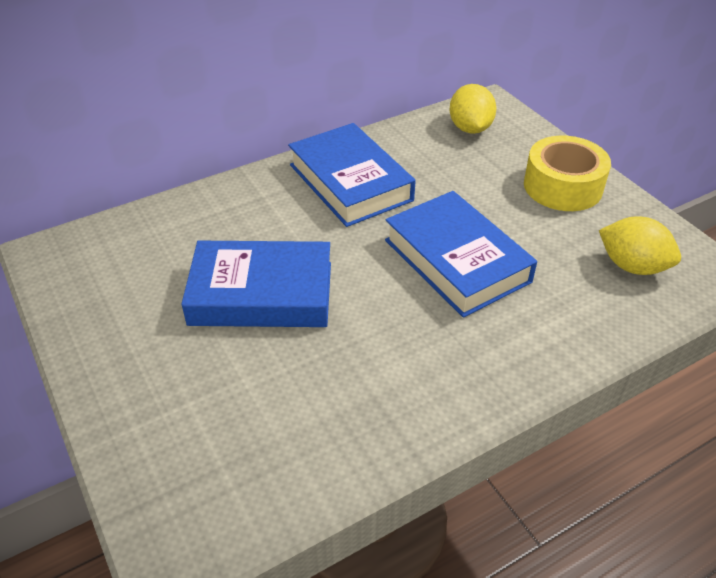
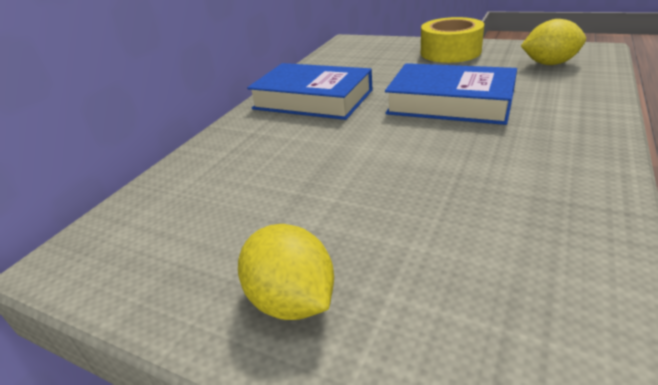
camera: 30 degrees left, 10 degrees down
blue book [181,241,331,327] -> none
yellow lemon [449,84,496,134] -> yellow lemon moved to [238,224,334,320]

